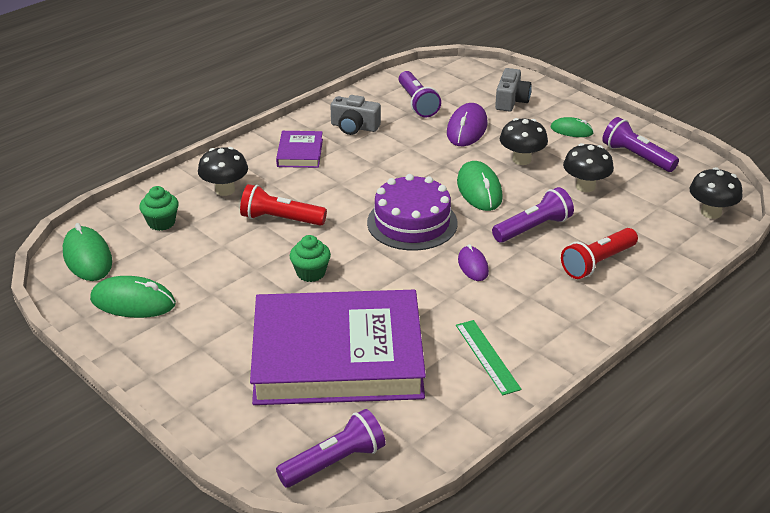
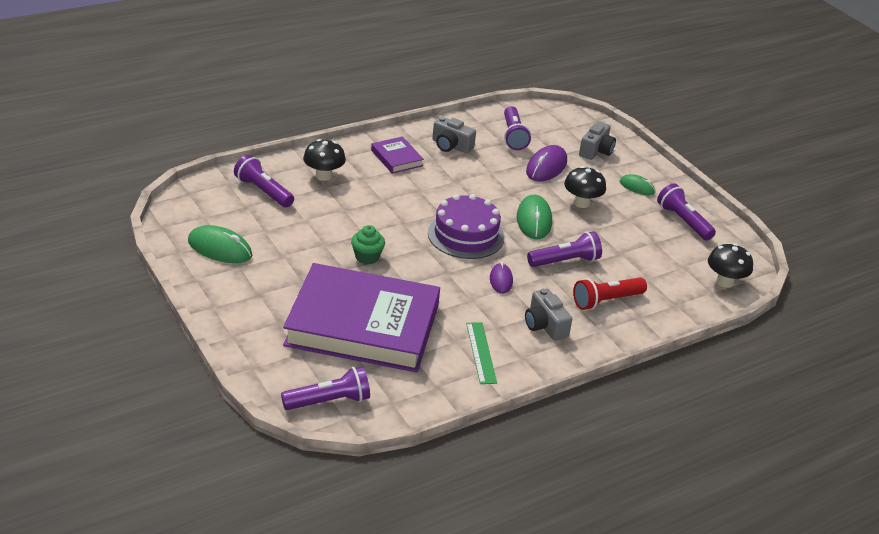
camera: 10 degrees right, 0 degrees up
green mouse [63,223,112,281] -> none
green cupcake [139,186,179,231] -> purple flashlight [234,155,294,208]
red flashlight [240,184,327,226] -> none
purple book [276,131,323,168] -> purple book turned 45 degrees counterclockwise [371,136,424,174]
black mushroom [563,143,614,192] -> none
none -> grey camera [525,289,572,341]

